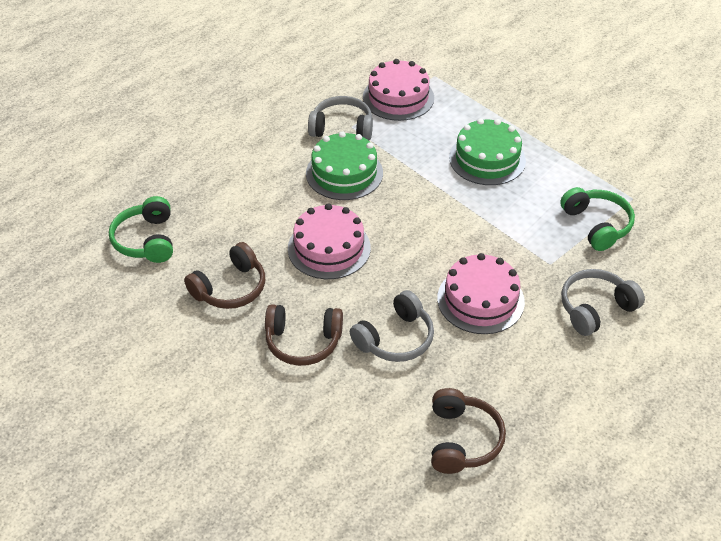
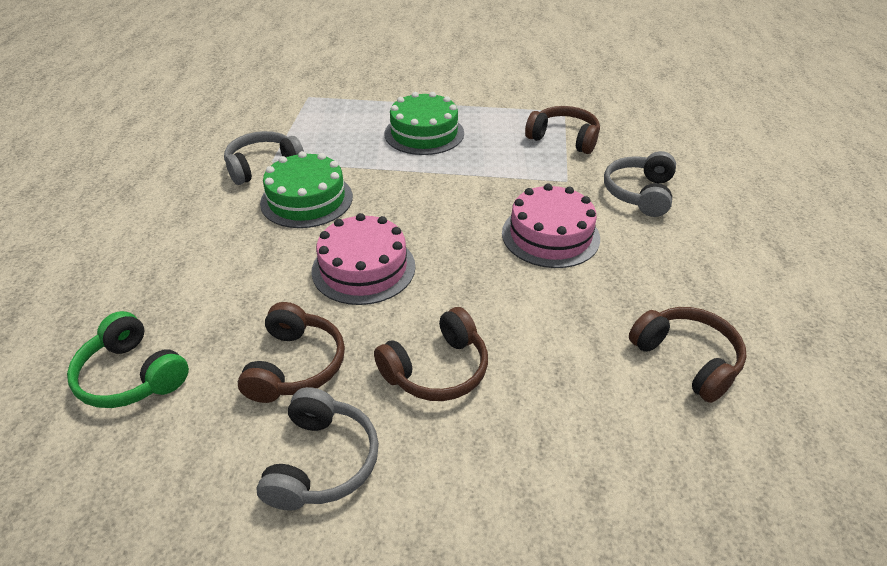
camera: 40 degrees left, 5 degrees down
grey headphones [350,290,434,362] -> grey headphones moved to [257,387,379,511]
pink cake [363,59,434,121] -> none
green headphones [560,187,635,251] -> brown headphones [525,106,600,154]

